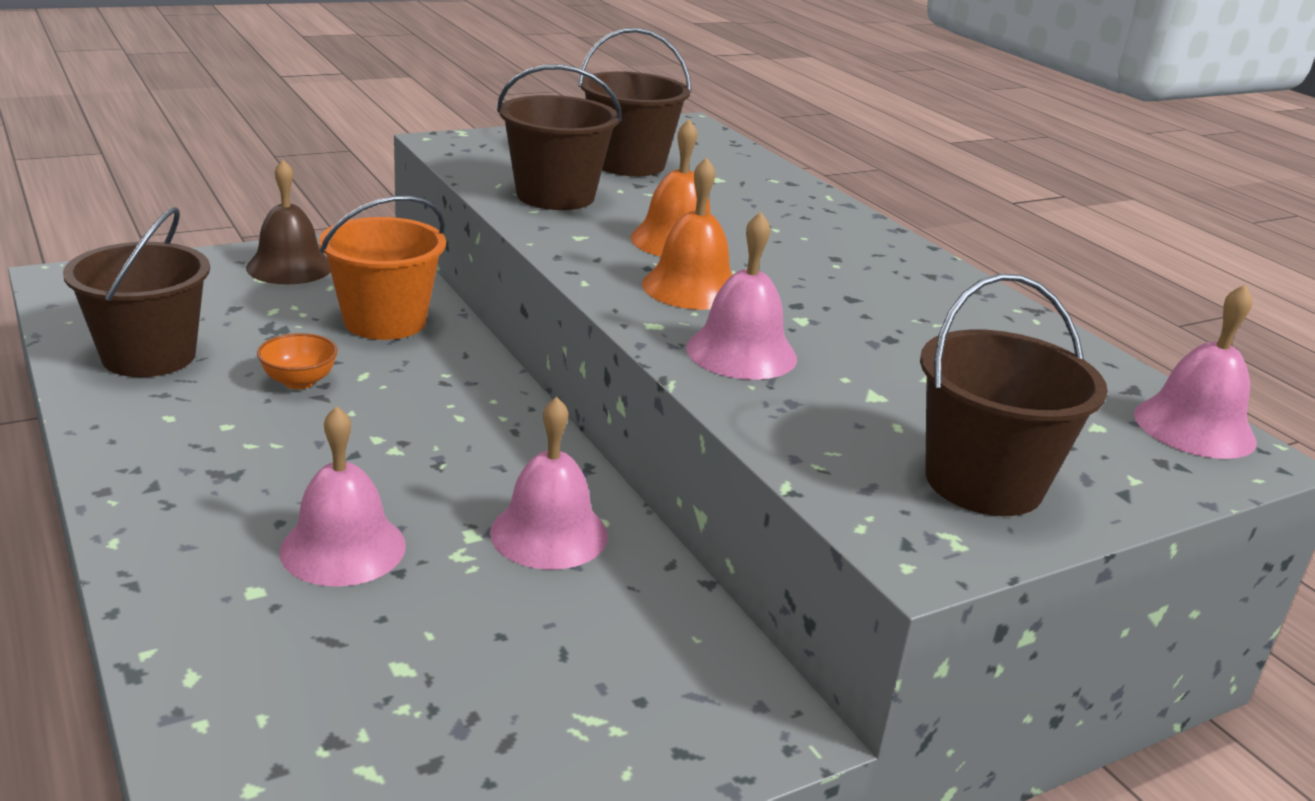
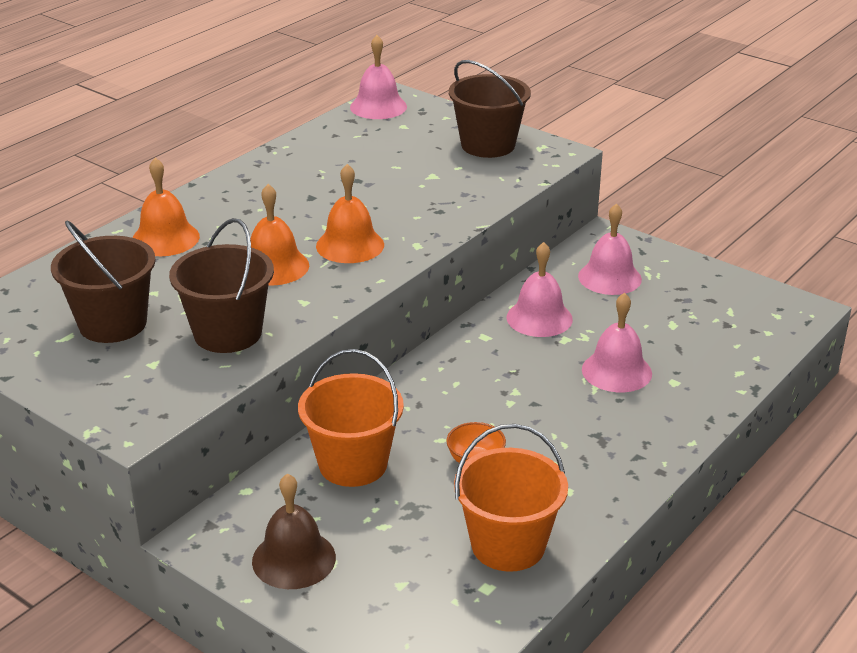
camera: 110 degrees left, 5 degrees up
brown bucket [63,208,210,377] -> orange bucket [454,424,568,572]
pink bell [686,212,797,380] -> pink bell moved to [578,203,642,295]
none -> orange bell [132,158,200,256]

